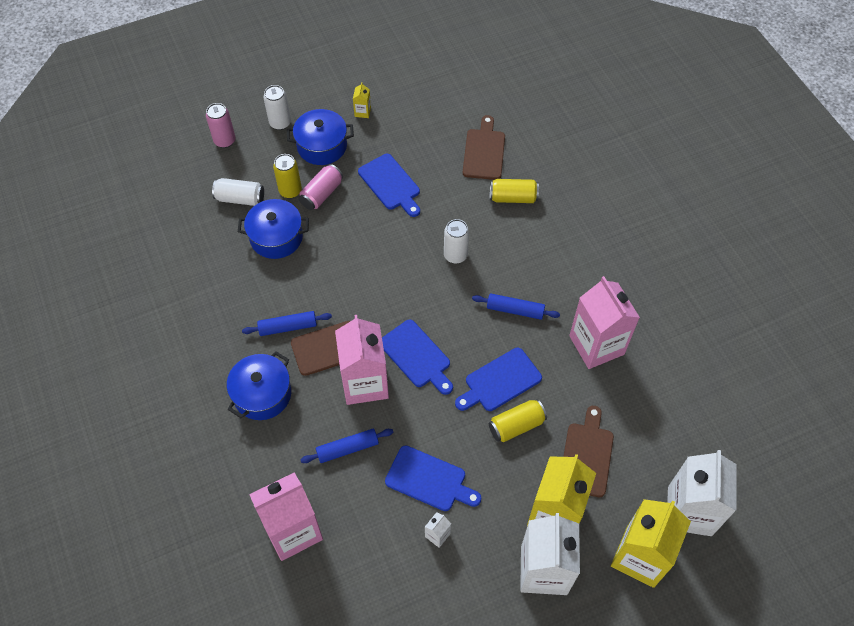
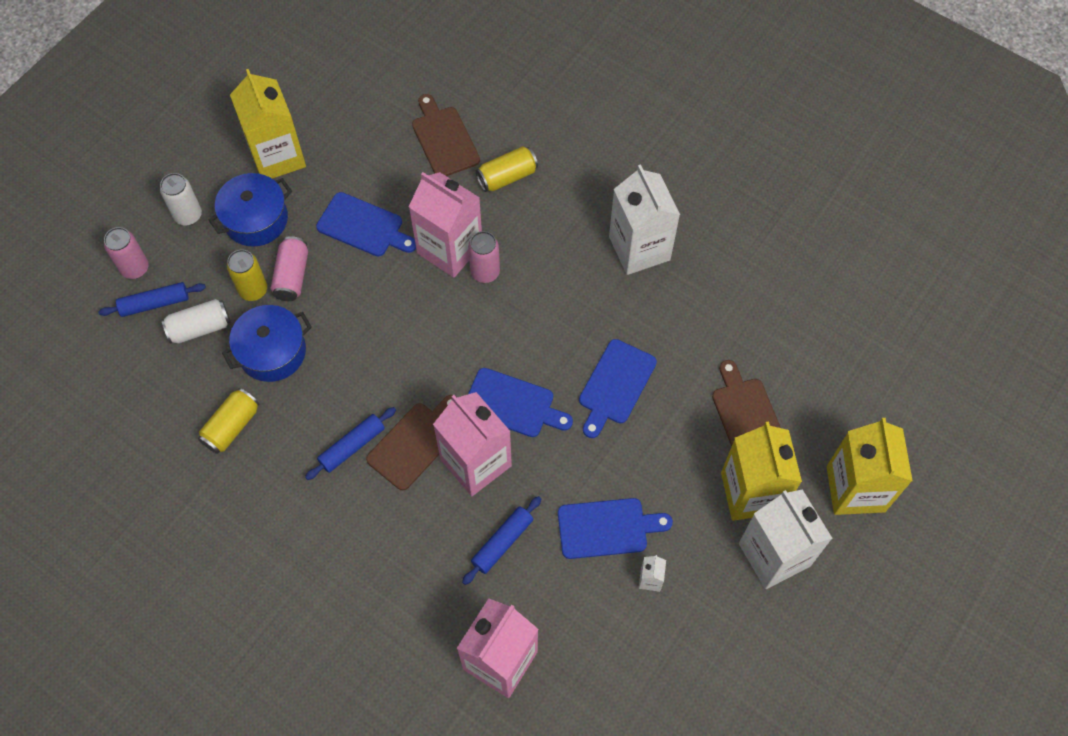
camera: 30 degrees left, 5 degrees up
blue pot [227,351,291,420] -> none
yellow carton [353,82,371,118] -> yellow carton [230,69,306,179], size x2.48
white can [444,219,469,264] -> pink can [468,231,500,283]
blue rolling pin [472,293,560,320] -> blue rolling pin moved to [98,282,206,317]
yellow can [489,399,547,442] -> yellow can moved to [198,388,259,454]
pink carton [569,276,640,369] -> pink carton moved to [409,172,482,278]
white carton [667,450,737,536] -> white carton moved to [609,164,680,275]

